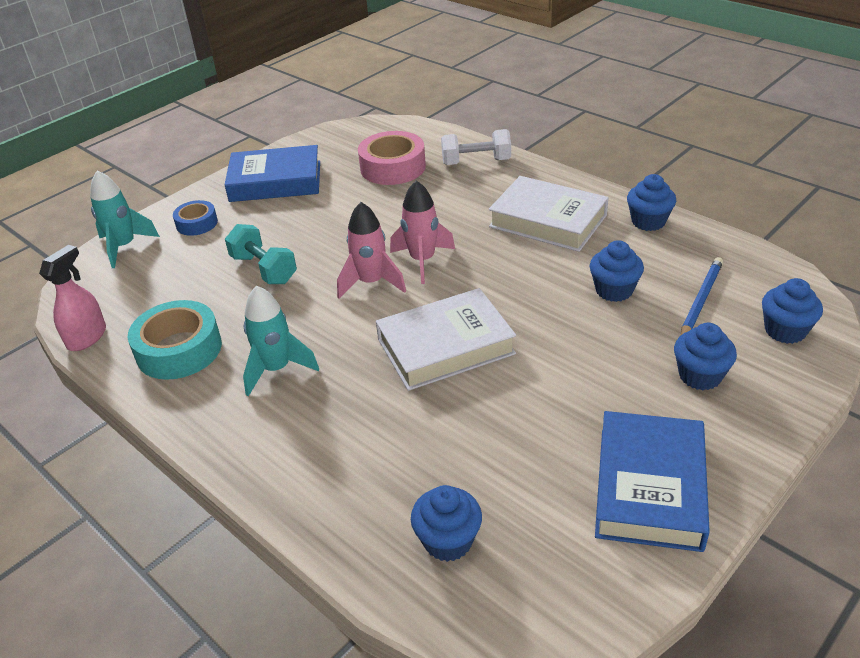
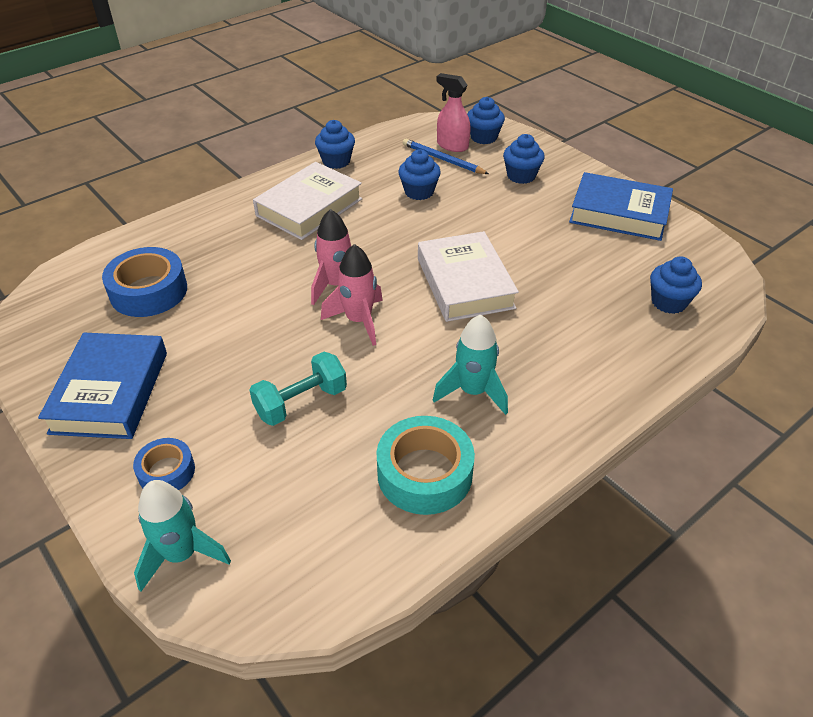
camera: 85 degrees left, 5 degrees up
pink spray bottle [39,245,106,351] -> pink spray bottle moved to [436,73,471,152]
pink tape [358,131,426,185] -> blue tape [102,247,187,317]
white dumbbell [441,129,511,165] -> none

